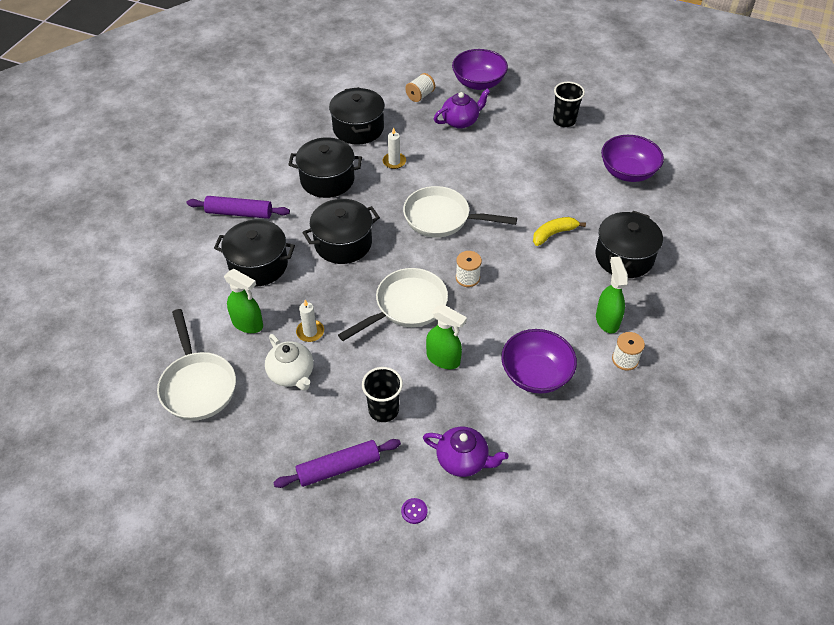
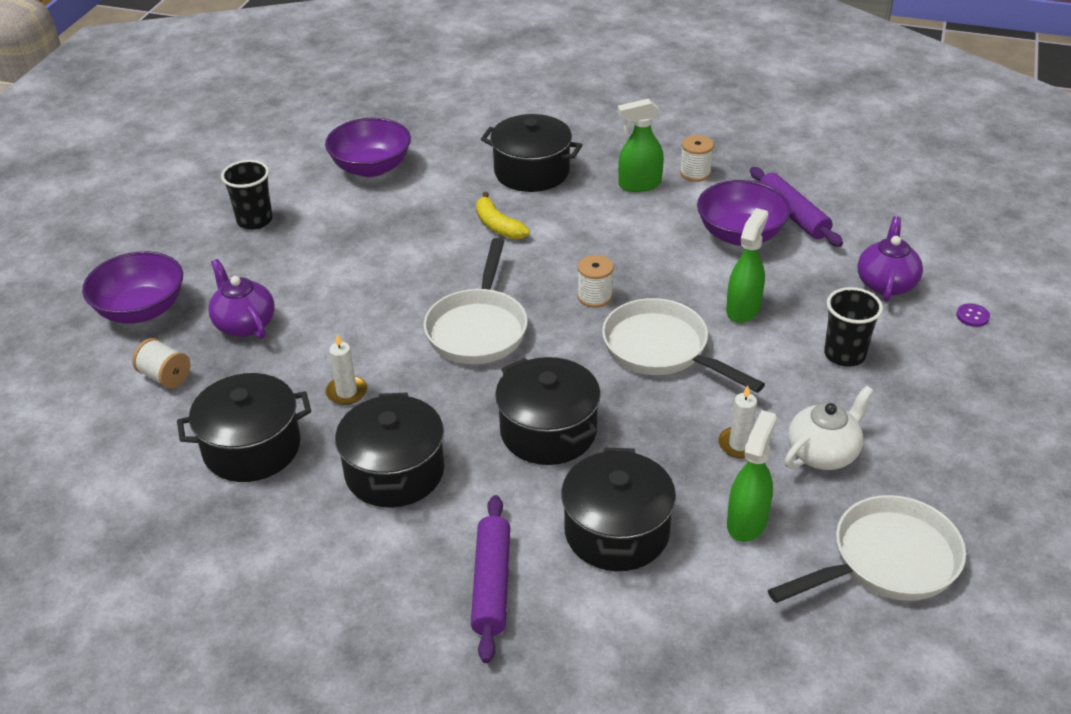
camera: 95 degrees left, 10 degrees down
purple rolling pin [273,439,401,488] -> purple rolling pin moved to [750,167,843,247]

